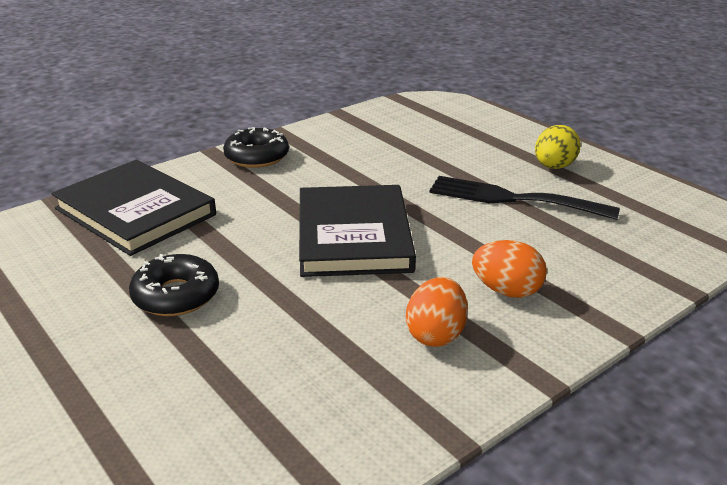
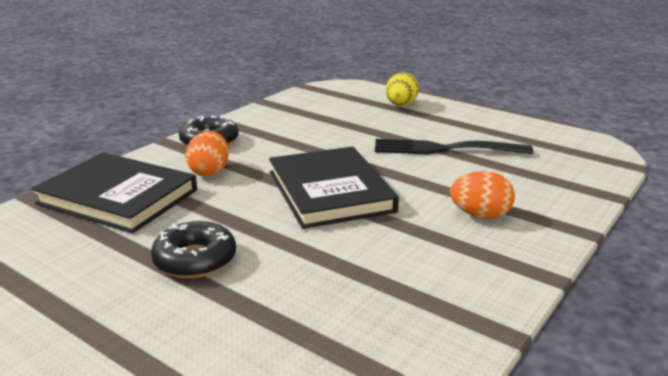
camera: 15 degrees left, 5 degrees down
orange egg [406,277,468,347] -> orange egg moved to [185,131,229,177]
yellow egg [535,125,581,169] -> yellow egg moved to [386,73,419,106]

